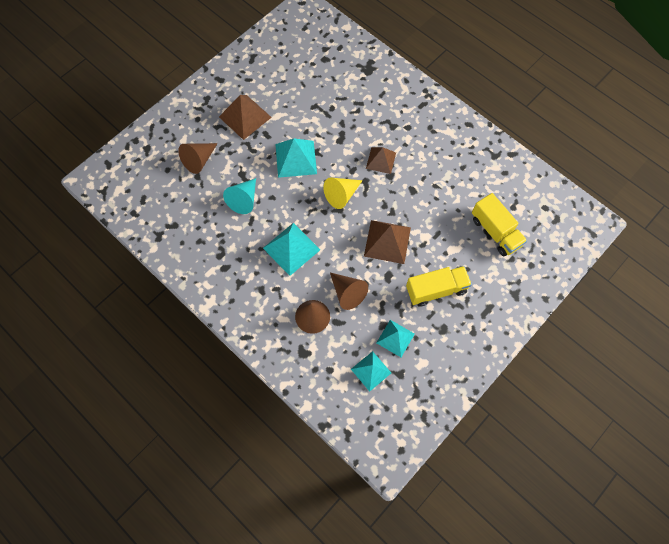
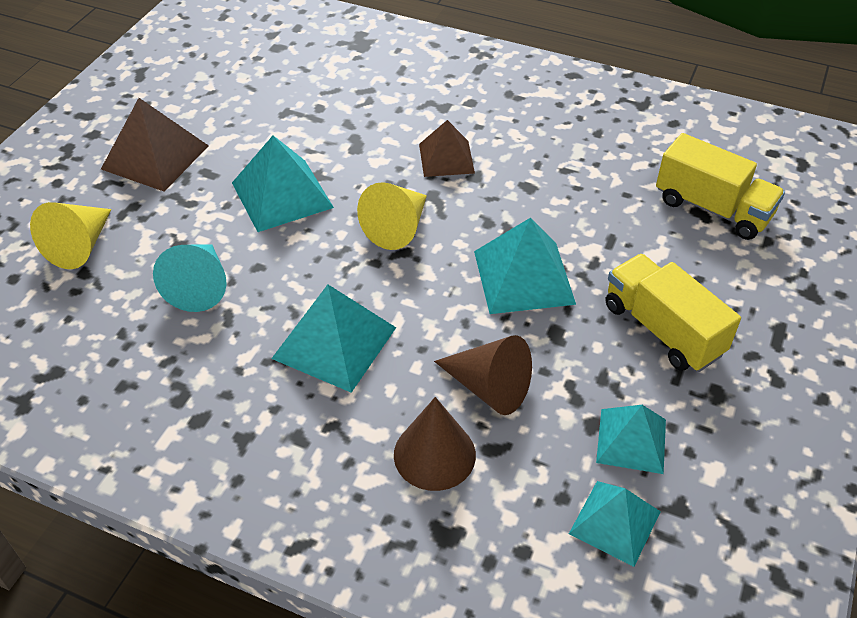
camera: 20 degrees left, 20 degrees down
brown cone [178,143,218,174] -> yellow cone [30,202,112,269]
brown pyramid [364,220,411,264] -> turquoise pyramid [474,218,576,314]
yellow truck [406,266,472,307] -> yellow truck turned 90 degrees counterclockwise [605,254,741,372]

